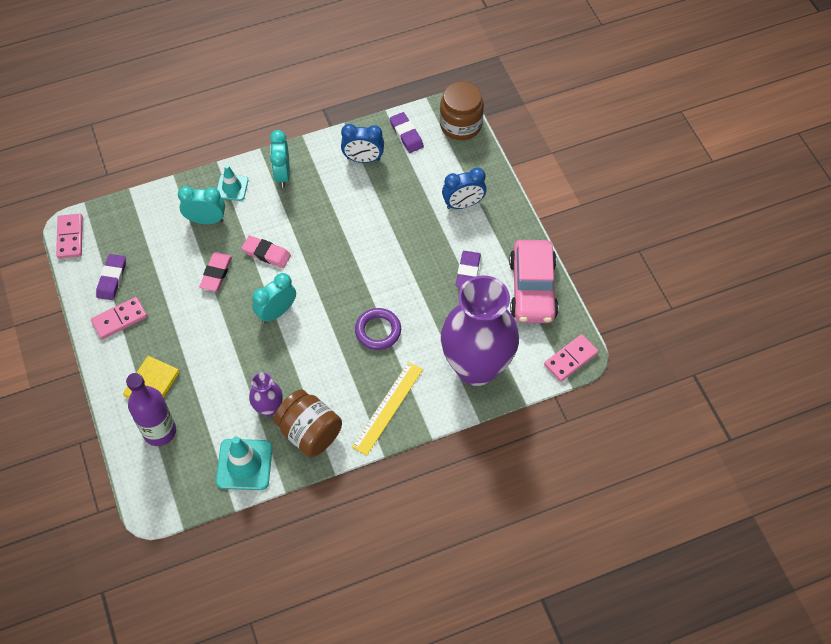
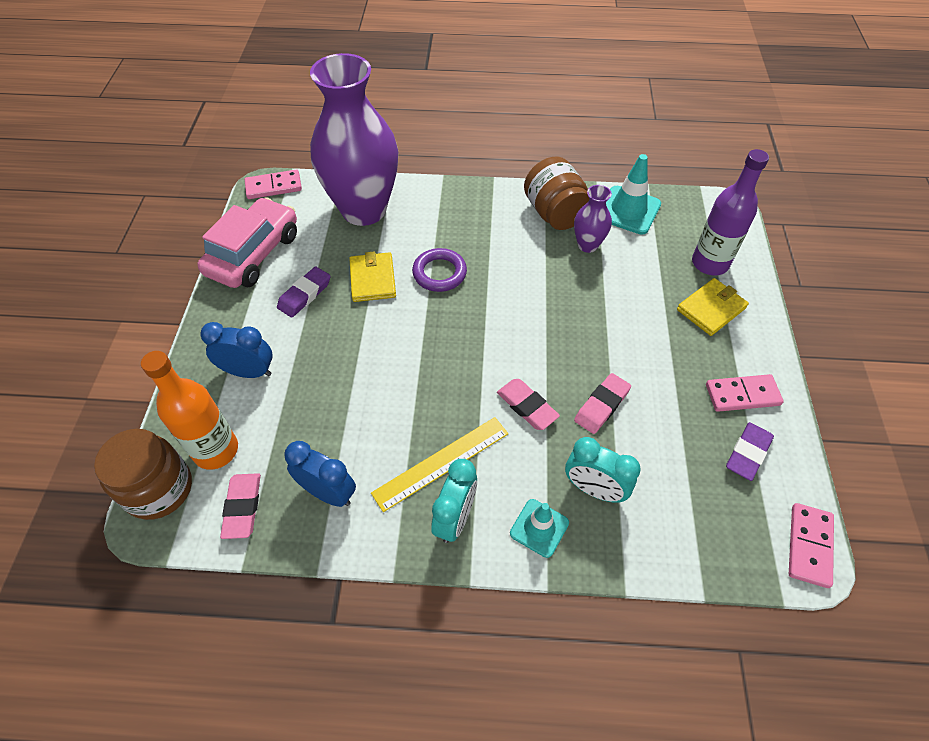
camera: 155 degrees left, 5 degrees down
turquoise clock [252,273,296,323] -> none
yellow ruler [352,362,423,456] -> yellow ruler moved to [371,417,508,512]
purple eraser [390,112,424,153] -> pink eraser [220,473,261,539]
none -> orange bottle [141,351,238,470]
none -> yellow wallet [349,251,396,302]

